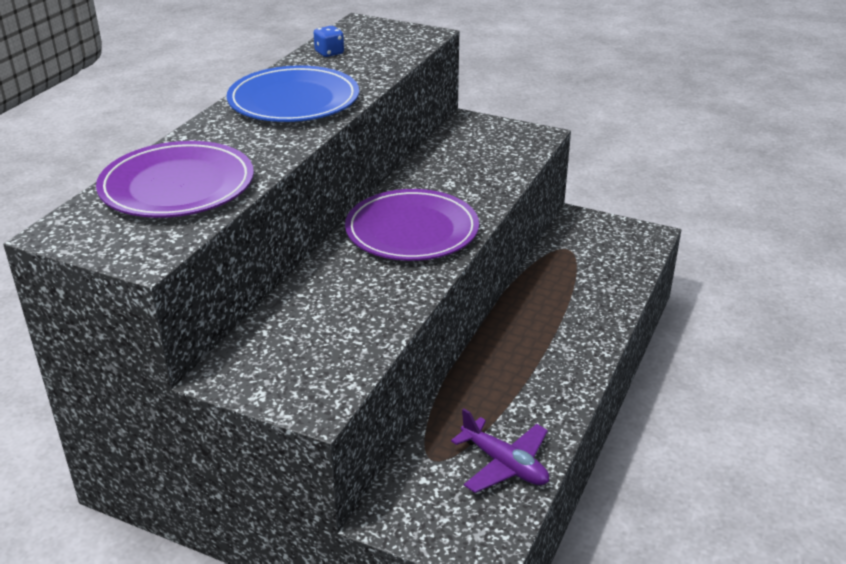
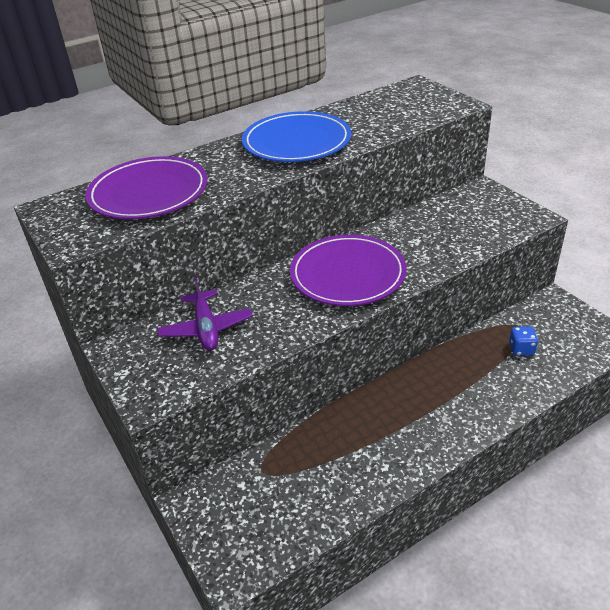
camera: 35 degrees right, 5 degrees up
blue dice [314,26,344,57] -> blue dice moved to [509,326,538,356]
purple plane [451,409,549,493] -> purple plane moved to [157,276,253,351]

